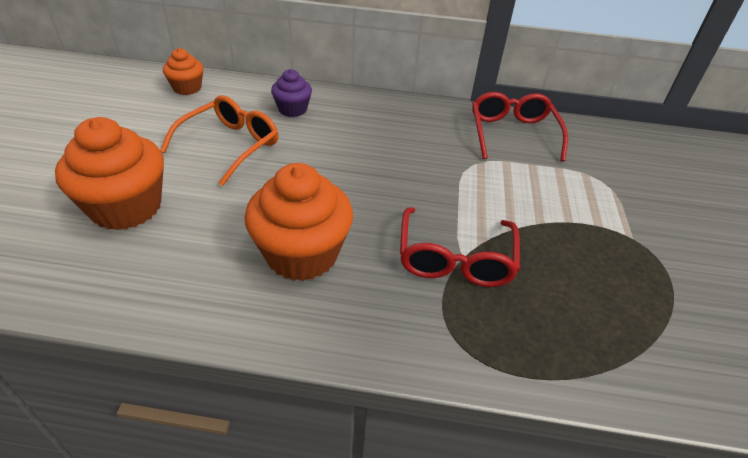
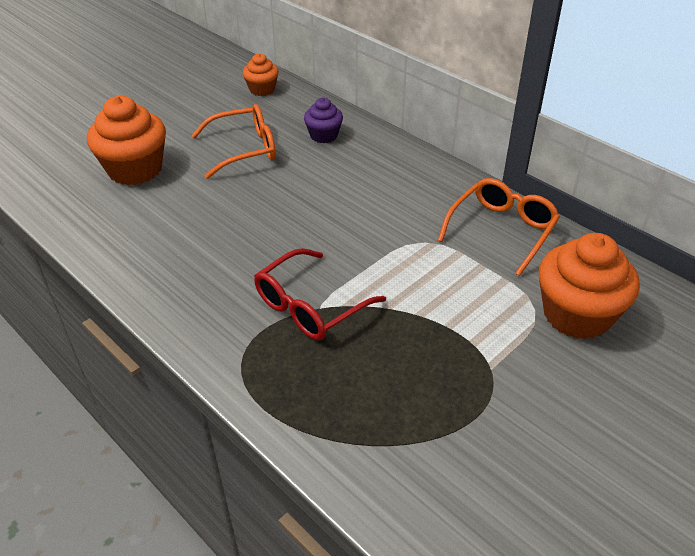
camera: 40 degrees right, 0 degrees up
orange cupcake [244,163,353,281] -> orange cupcake moved to [539,233,640,339]
red glasses [472,92,568,162] -> orange glasses [438,178,560,276]

